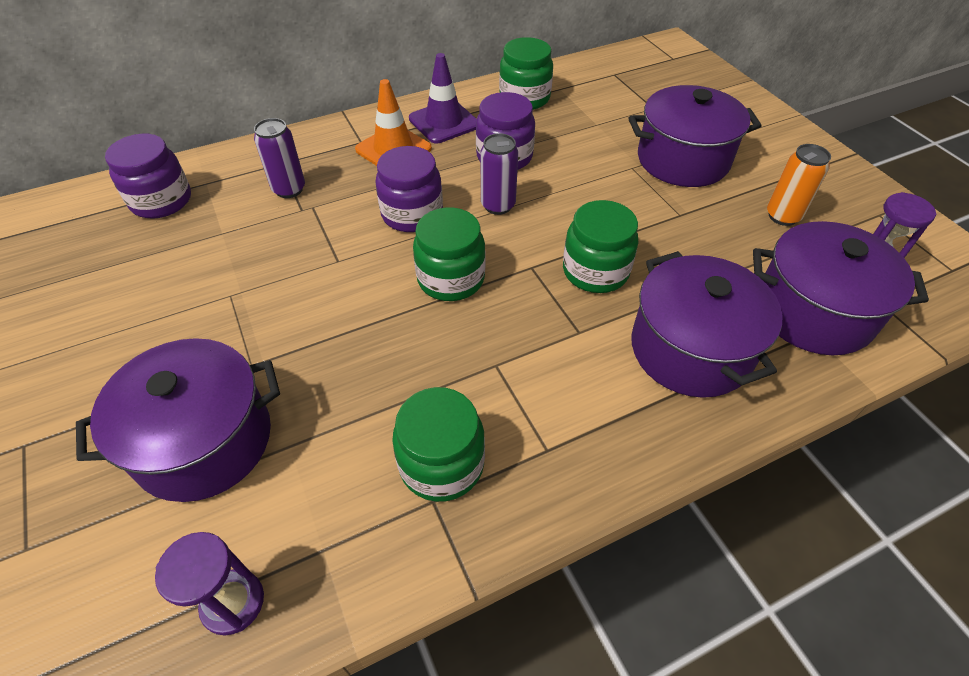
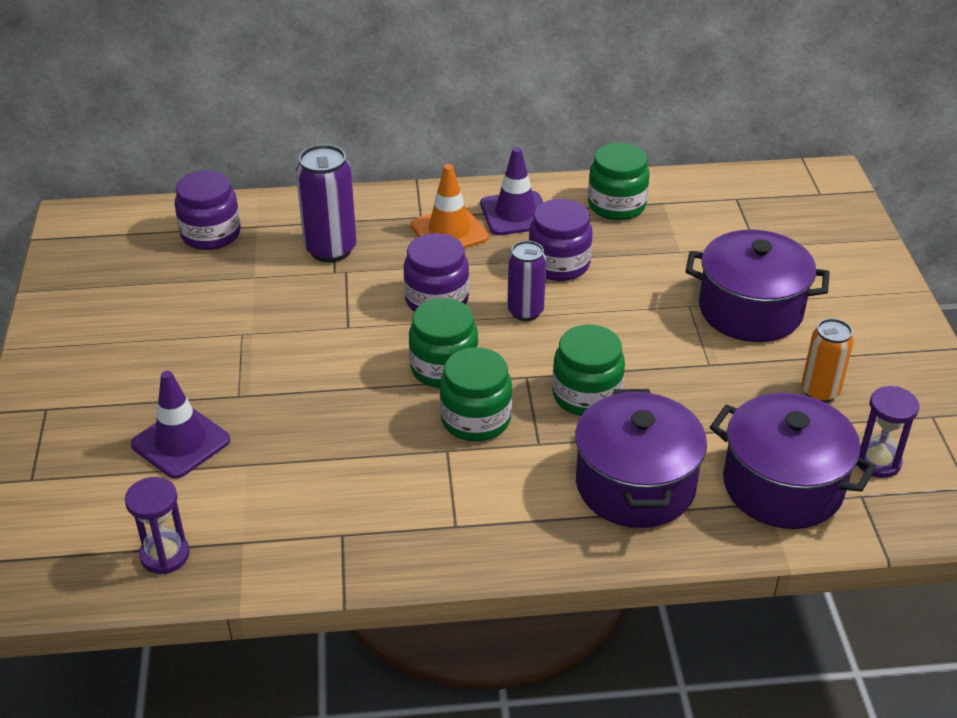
camera: 20 degrees right, 10 degrees down
purple pot [76,338,280,502] -> purple traffic cone [131,371,230,479]
purple can [254,118,305,198] -> purple can [296,144,356,262], size x1.51
green jar [392,387,485,502] -> green jar moved to [439,347,512,441]

